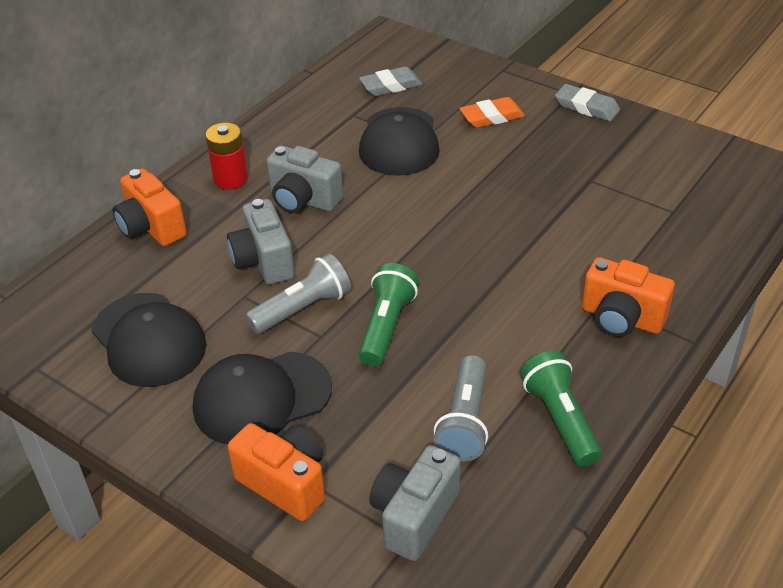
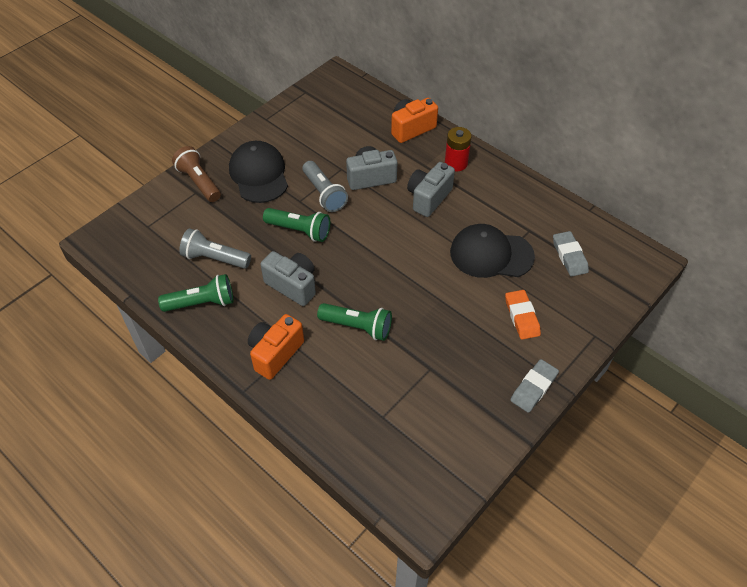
camera: 95 degrees right, 10 degrees up
black cap [91,293,206,387] -> none
orange camera [228,423,325,521] -> brown flashlight [172,146,221,202]
grey camera [369,445,460,561] -> grey camera moved to [260,251,316,306]
none -> green flashlight [317,303,392,341]

